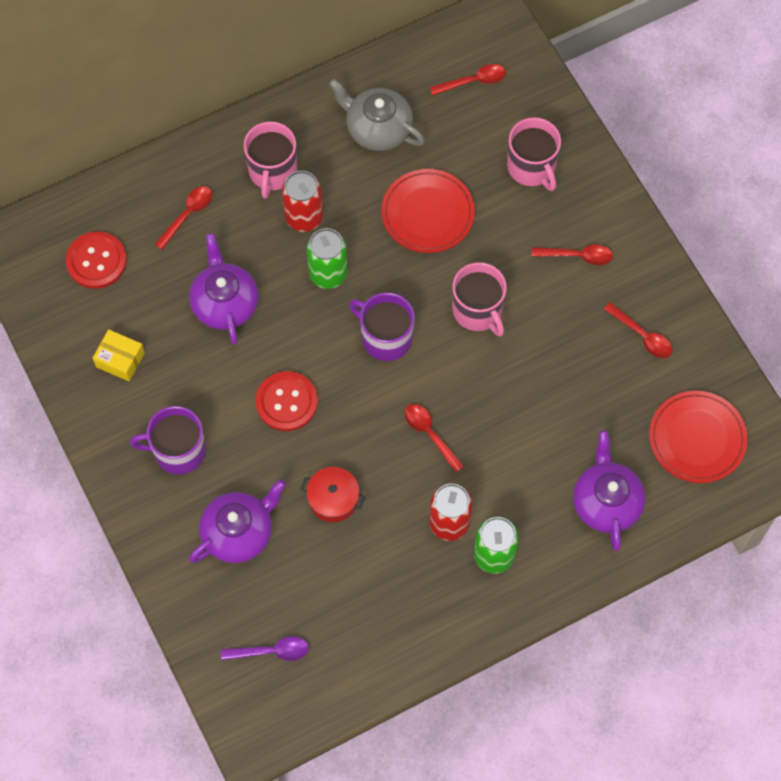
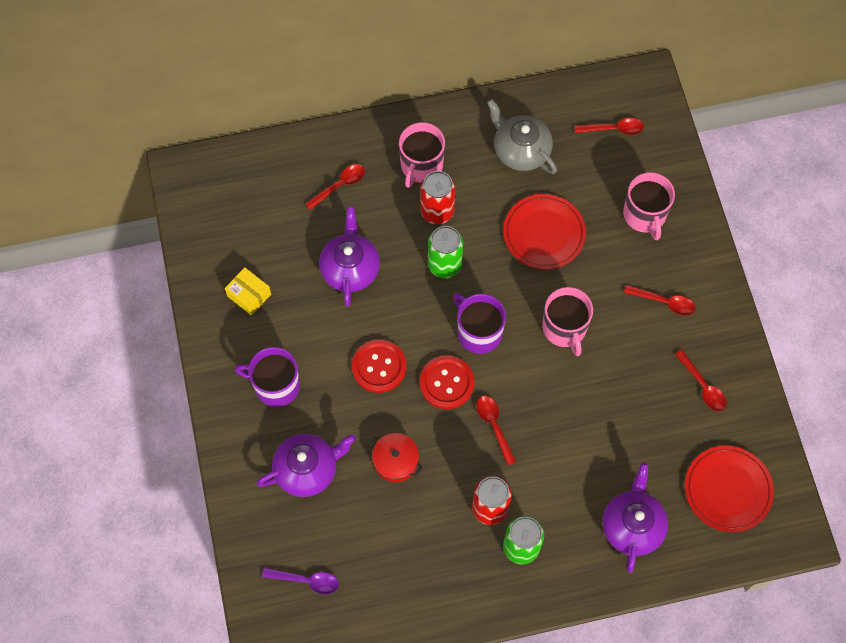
camera: 15 degrees right, 0 degrees up
red button [66,231,127,289] -> red button moved to [420,355,474,409]

